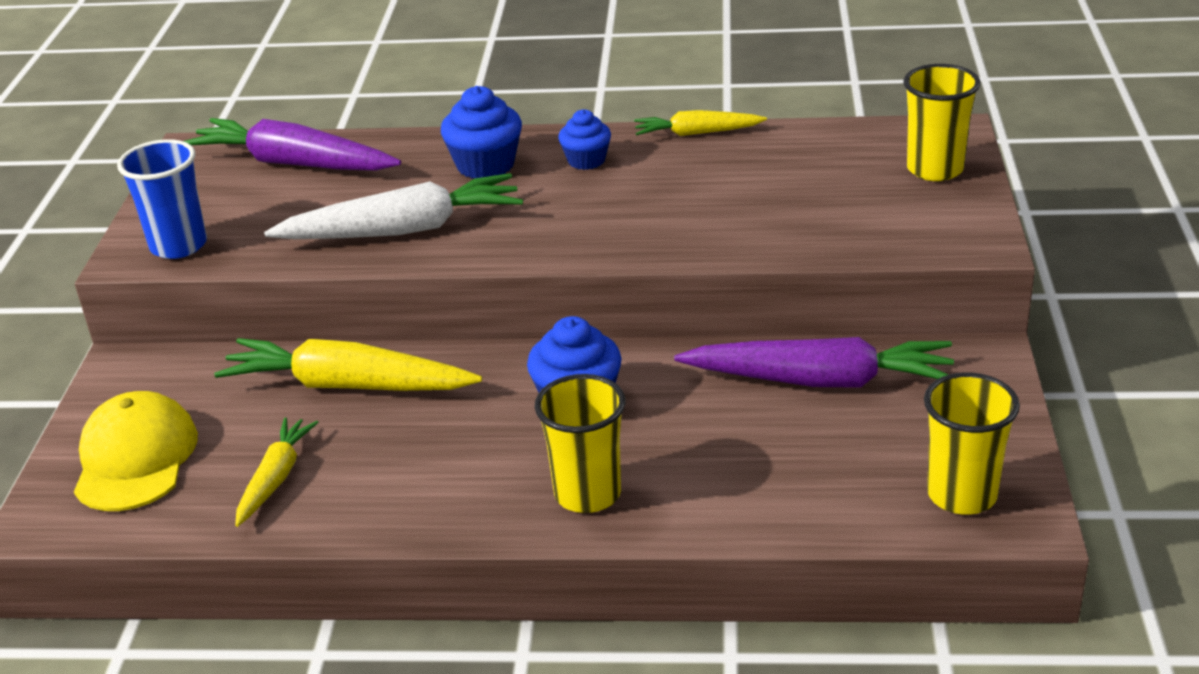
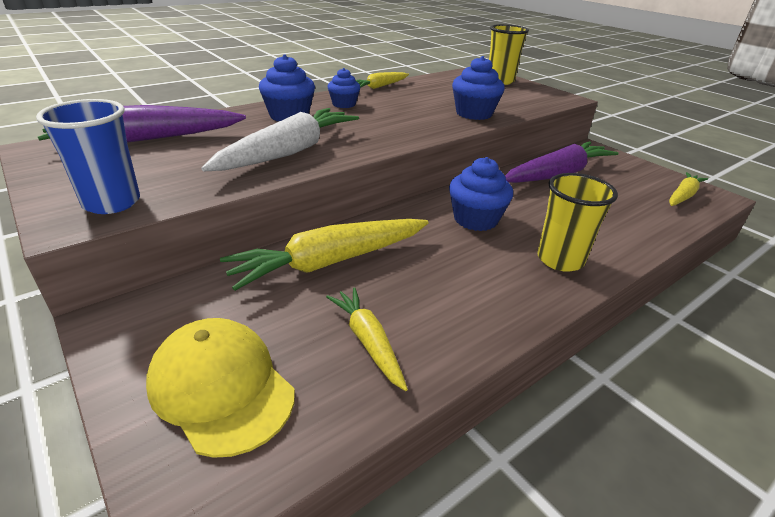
camera: 45 degrees left, 0 degrees up
yellow cup [924,372,1020,515] -> yellow carrot [669,172,708,206]
none -> blue cupcake [452,56,505,120]

